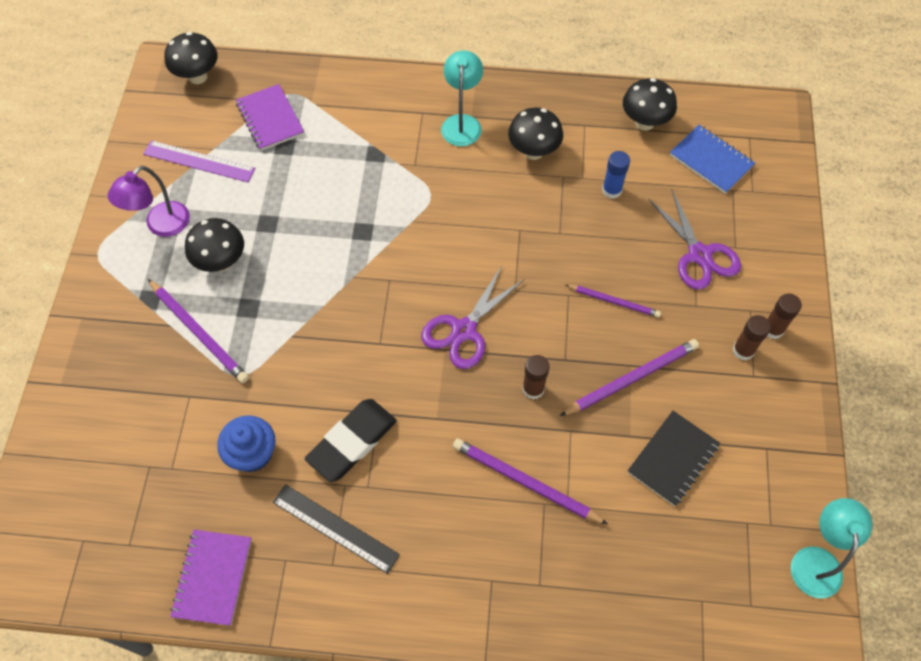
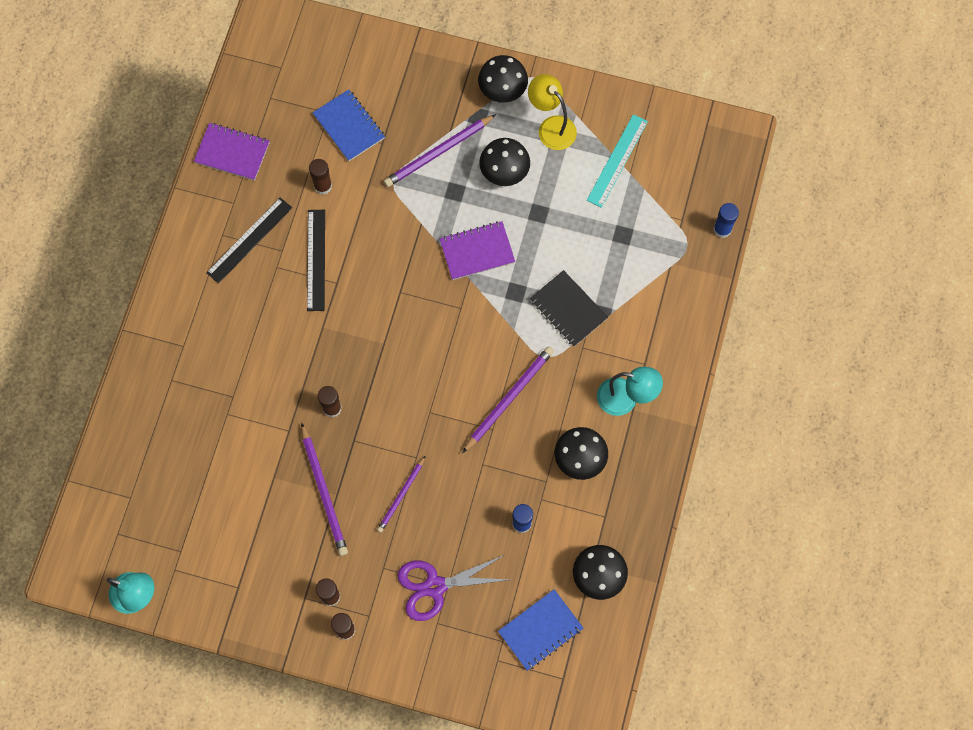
camera: 100 degrees right, 10 degrees up
purple lamp [108,166,190,237] -> yellow lamp [528,74,577,150]
purple ruler [143,140,255,182] -> turquoise ruler [587,114,648,208]
black mushroom [164,32,218,84] -> black mushroom moved to [478,55,528,103]
blue cupcake [217,415,275,472] -> brown glue stick [309,159,332,195]
purple notebook [236,84,304,151] -> purple notebook moved to [439,221,515,280]
black eraser [305,399,397,482] -> black ruler [307,210,325,311]
purple scissors [421,266,525,369] -> none
purple pencil [453,438,608,525] -> purple pencil moved to [462,346,554,453]
black notebook [628,411,720,506] -> black notebook moved to [530,270,608,347]
none -> blue notebook [313,89,385,161]
none -> blue glue stick [713,203,739,238]

